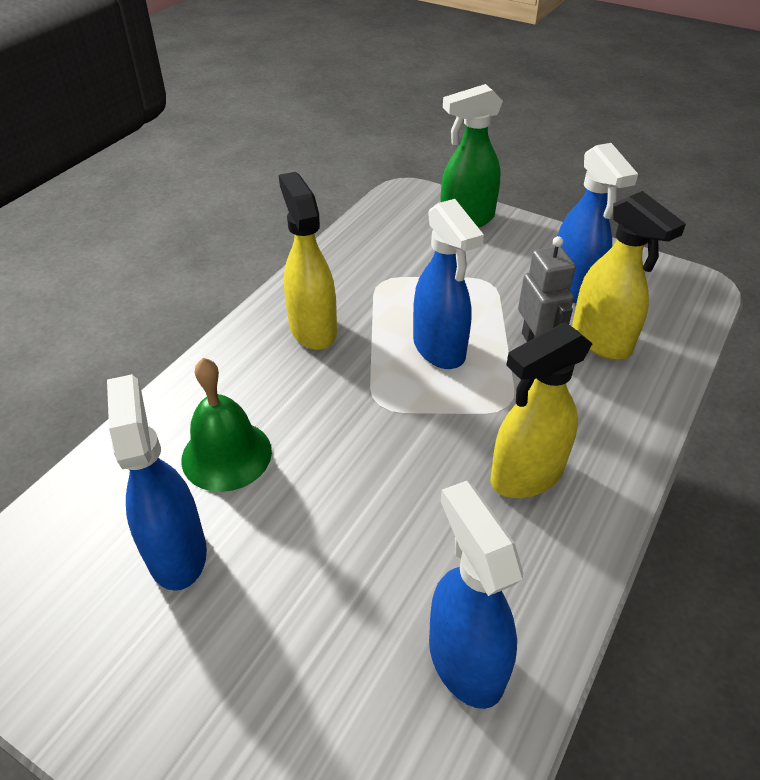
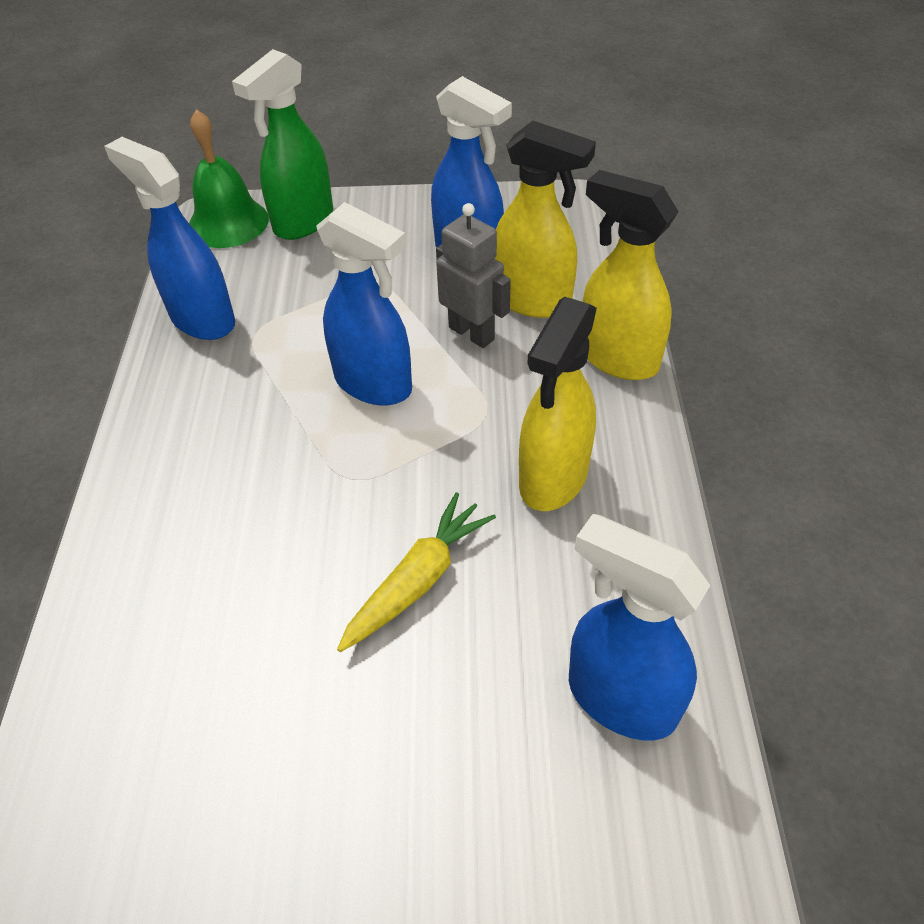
camera: 30 degrees left, 5 degrees up
blue spray bottle [107,374,207,591] -> blue spray bottle moved to [104,137,235,340]
green bell [181,358,272,492] -> green bell moved to [189,109,269,248]
yellow spray bottle [279,172,337,350] -> yellow spray bottle moved to [582,170,679,380]
none -> yellow carrot [337,492,496,652]

